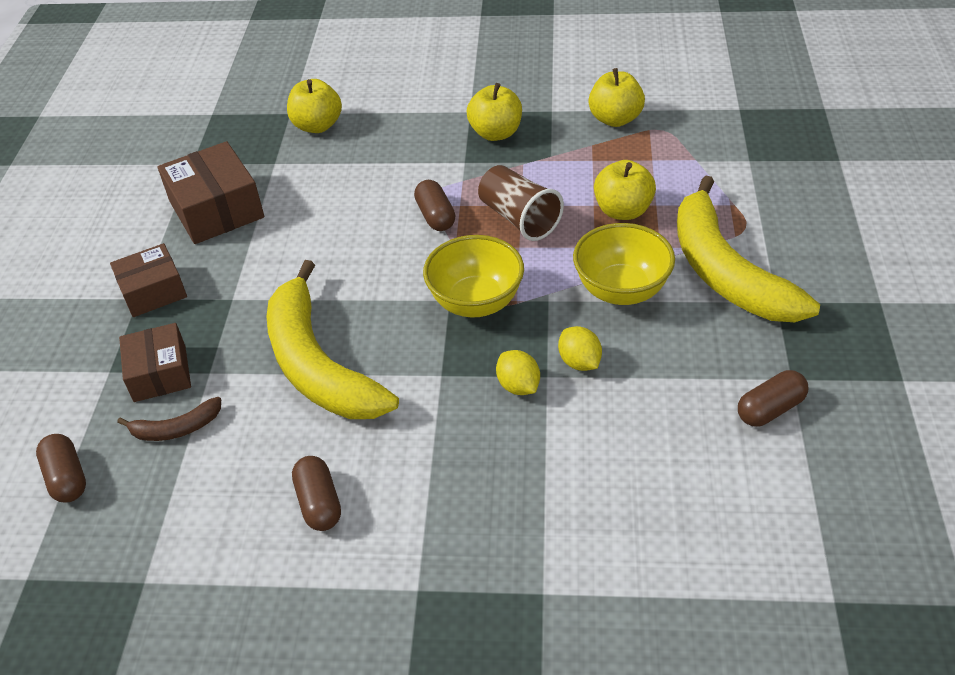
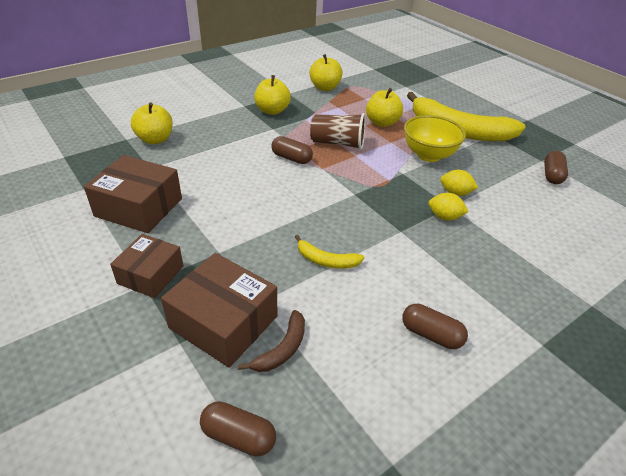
camera: 45 degrees left, 5 degrees down
brown box [119,323,191,402] -> brown box [161,253,277,368], size x1.52
yellow banana [266,260,399,419] -> yellow banana [295,235,364,269], size x0.43
yellow bowl [423,235,524,317] -> none

